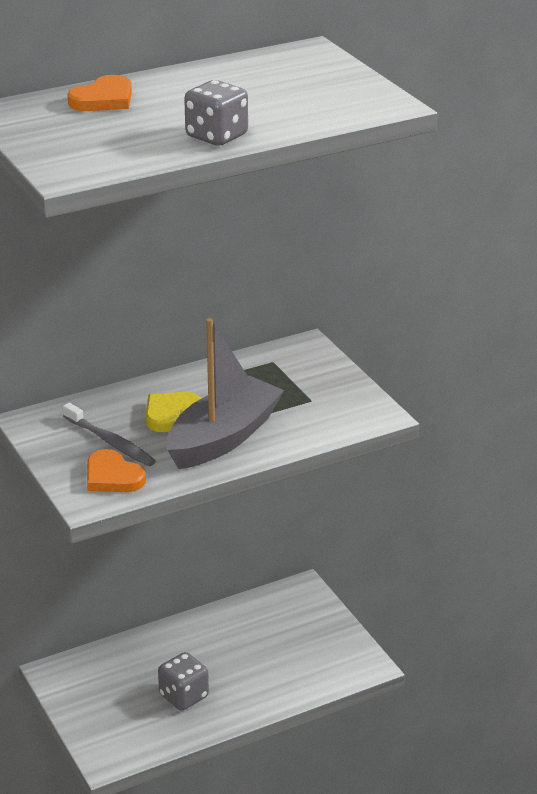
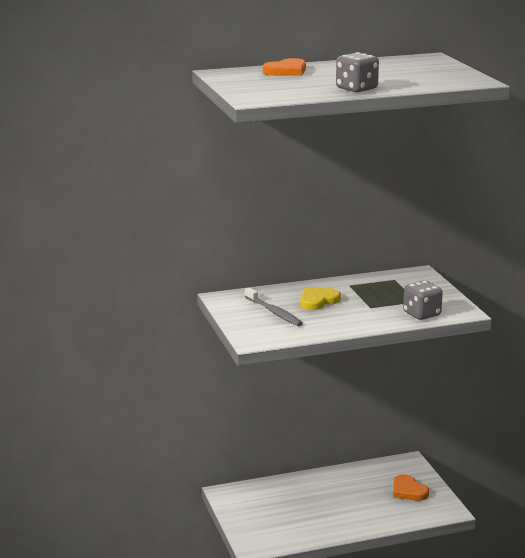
camera: 10 degrees right, 10 degrees down
orange heart [87,449,146,492] -> orange heart moved to [393,474,429,501]
grey dice [158,652,209,710] -> grey dice moved to [403,281,443,320]
grey boat [166,318,284,469] -> none

